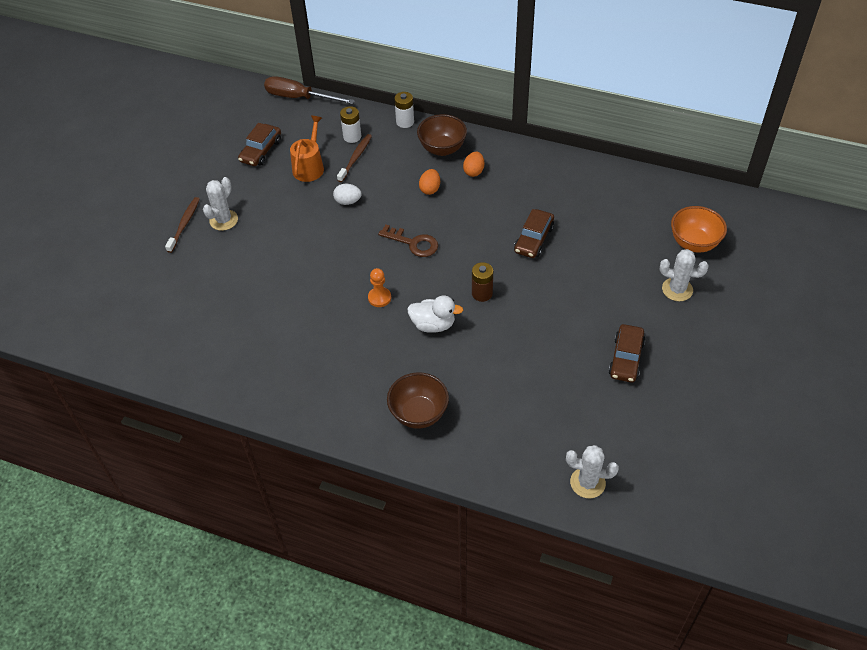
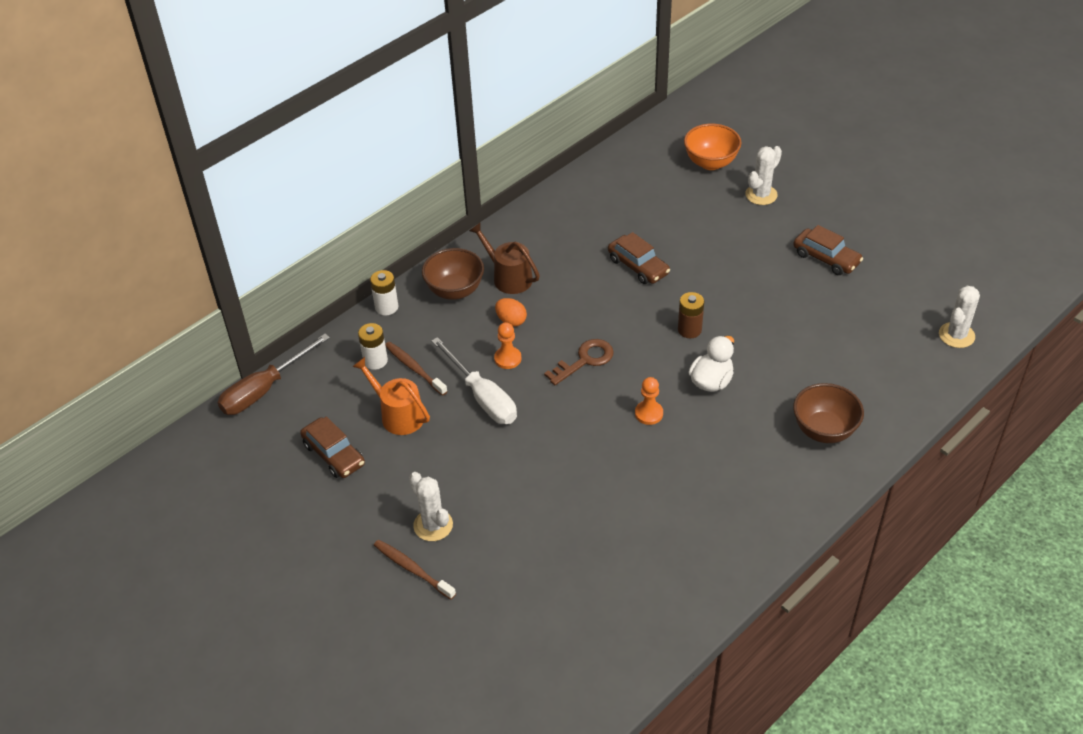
camera: 65 degrees left, 5 degrees down
white egg [333,184,362,205] -> white screwdriver [431,337,517,424]
orange egg [463,152,484,177] -> brown watering can [469,223,540,294]
none -> orange pawn [494,322,521,369]

